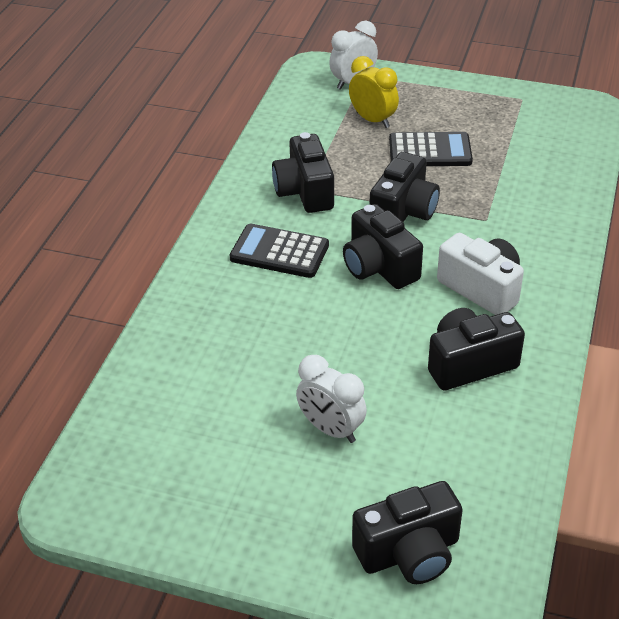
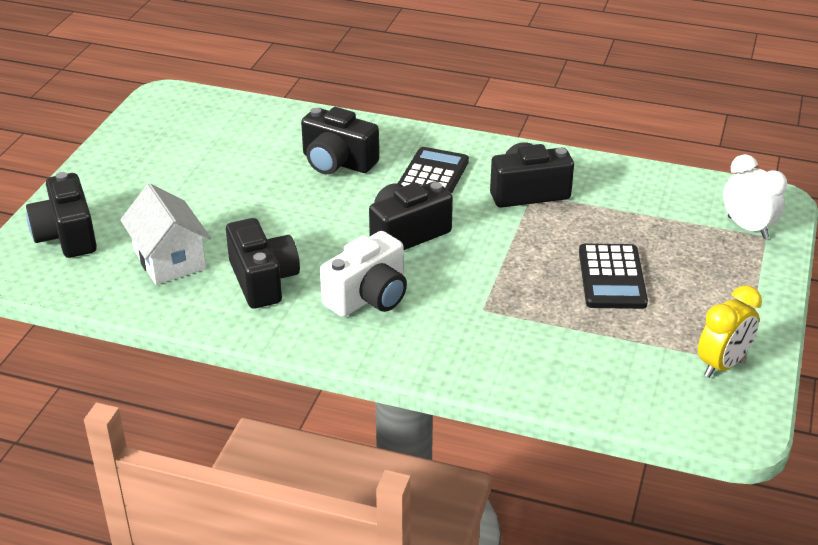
camera: 90 degrees right, 5 degrees down
white clock [296,355,367,443] -> none
yellow clock [349,56,399,128] -> yellow clock moved to [698,285,762,378]
black camera [370,152,440,222] -> black camera moved to [301,107,379,174]
none -> white house [120,183,211,285]

